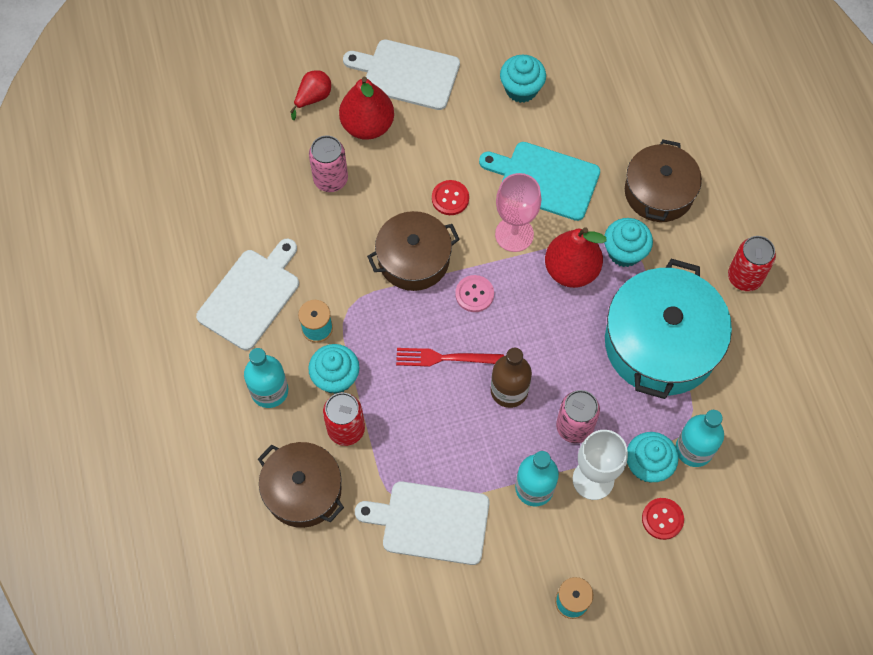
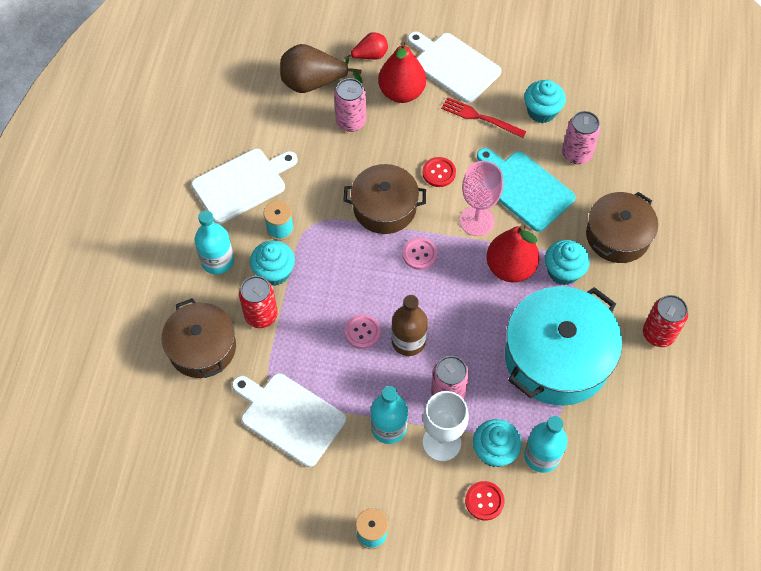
camera: 25 degrees right, 5 degrees down
red fork [396,348,504,367] -> red fork moved to [441,97,526,138]
none -> brown pear [280,44,362,93]
none -> pink button [345,314,381,349]
none -> pink can [562,111,601,164]

